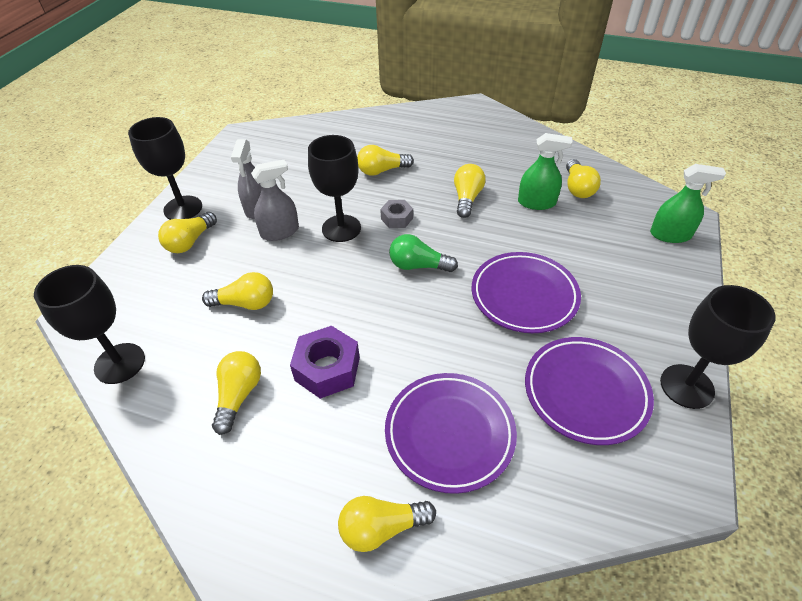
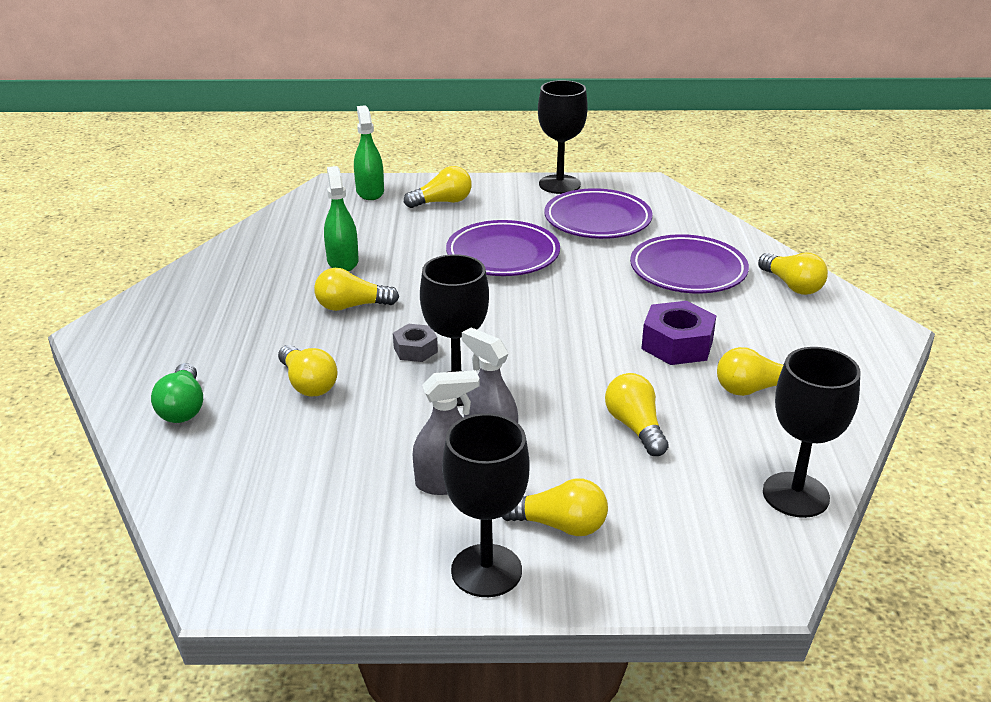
camera: 110 degrees left, 15 degrees down
green light bulb [389,234,458,272] -> green light bulb moved to [151,363,203,423]
yellow light bulb [566,159,601,198] -> yellow light bulb moved to [404,166,472,208]

